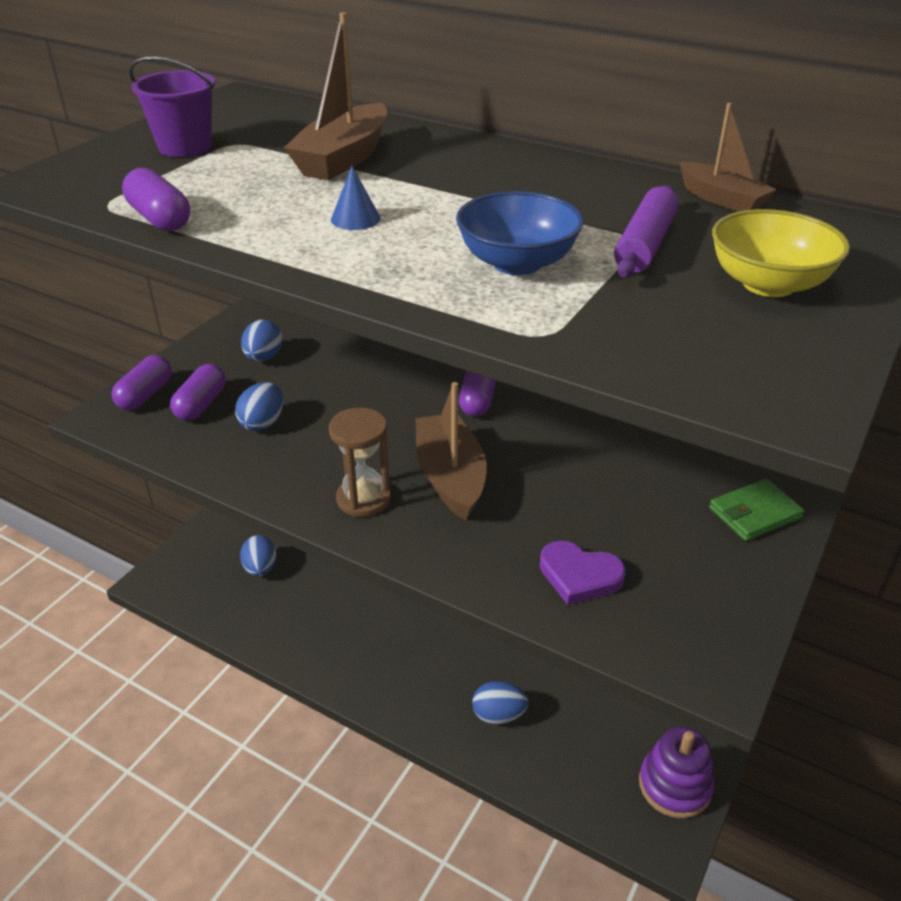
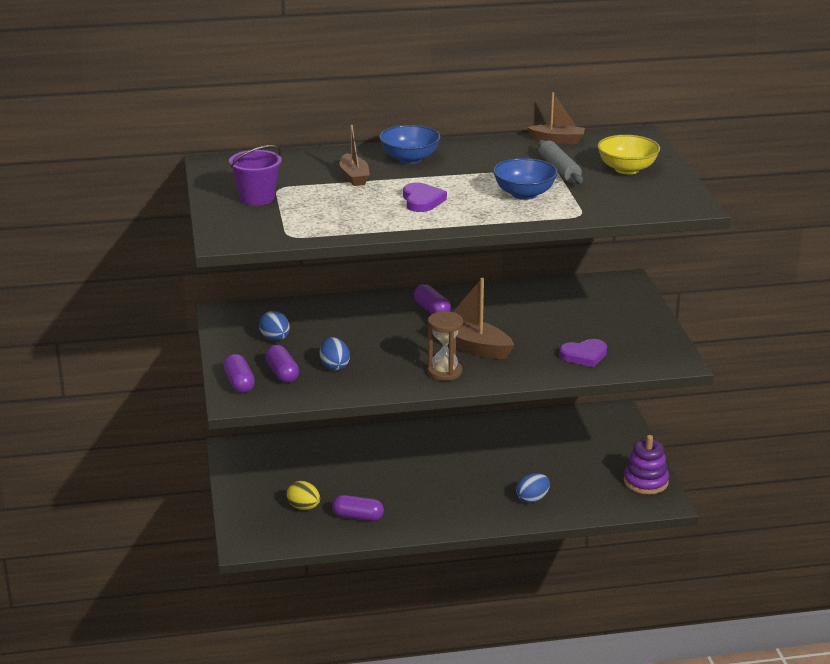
camera: 40 degrees left, 10 degrees down
purple capsule [122,168,190,231] -> purple capsule moved to [332,495,384,521]
blue egg [240,535,277,576] -> yellow egg [287,481,320,510]
brown boat [284,12,387,181] -> brown boat [339,125,370,186], size x0.64
blue cone [331,166,381,230] -> purple heart [403,182,447,212]
purple rolling pin [614,185,678,277] -> grey rolling pin [538,140,583,184]
green wallet [709,479,804,541] -> none
none -> blue bowl [379,125,441,164]

